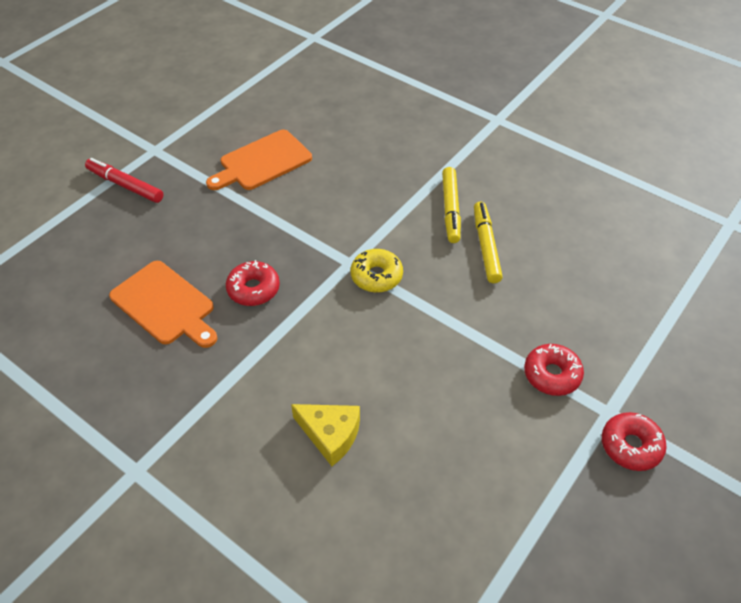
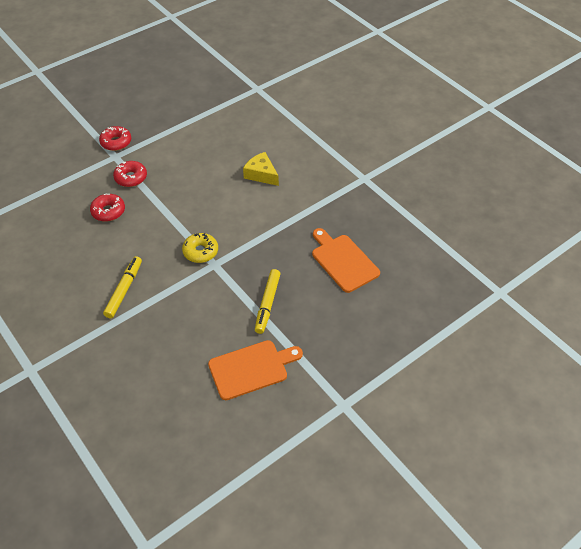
camera: 165 degrees left, 0 degrees up
red marker [85,158,163,203] -> none
red donut [226,260,280,306] -> red donut moved to [90,193,125,222]
yellow marker [474,201,503,283] -> yellow marker moved to [255,269,280,334]

